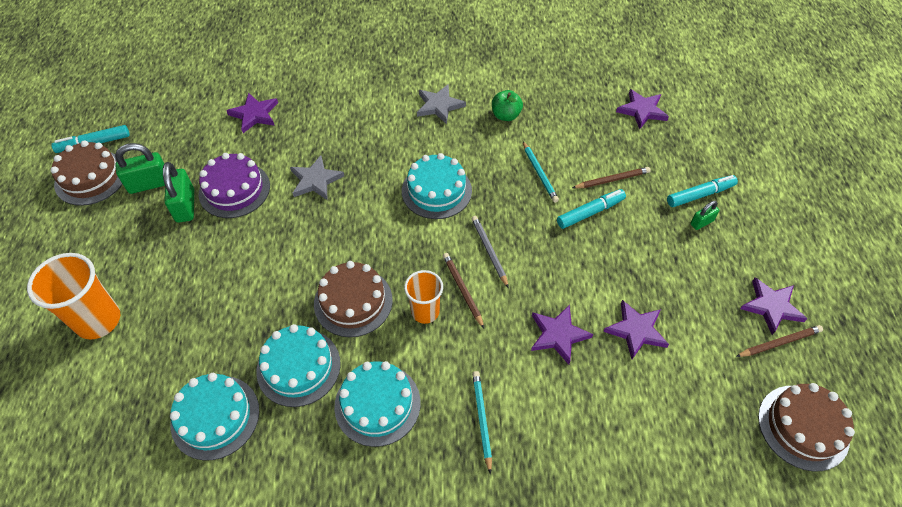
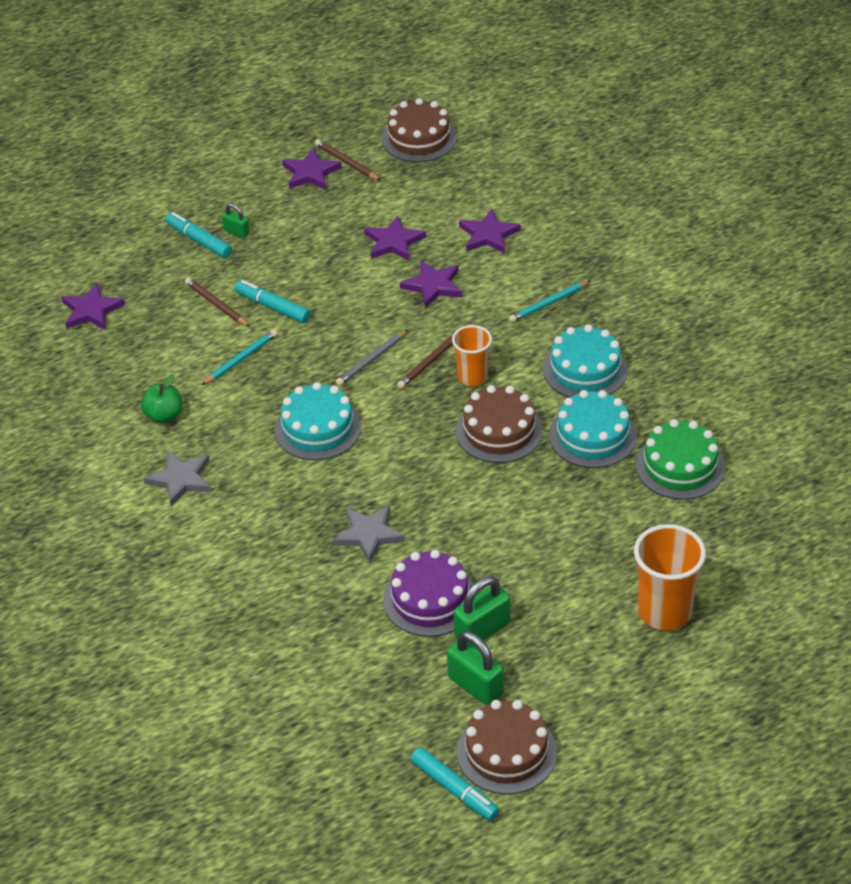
camera: 115 degrees left, 10 degrees down
turquoise cake [170,373,259,461] -> green cake [636,419,725,500]
purple star [227,92,278,133] -> purple star moved to [459,209,521,254]

